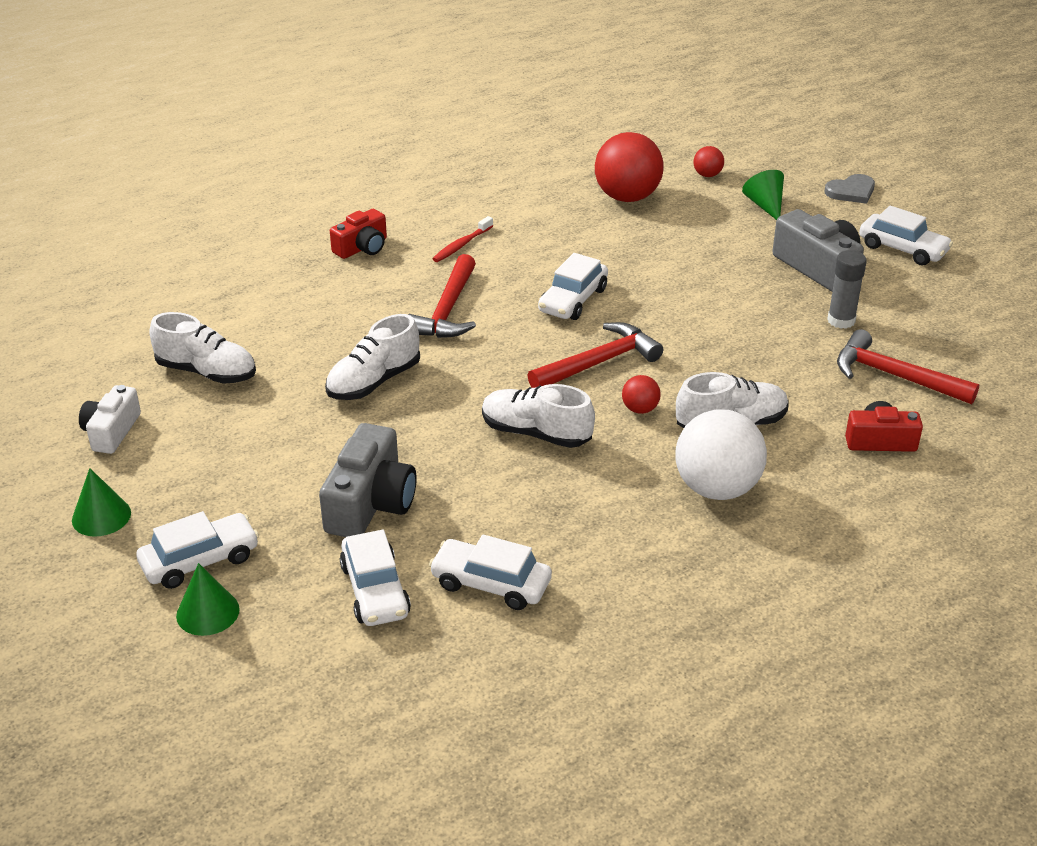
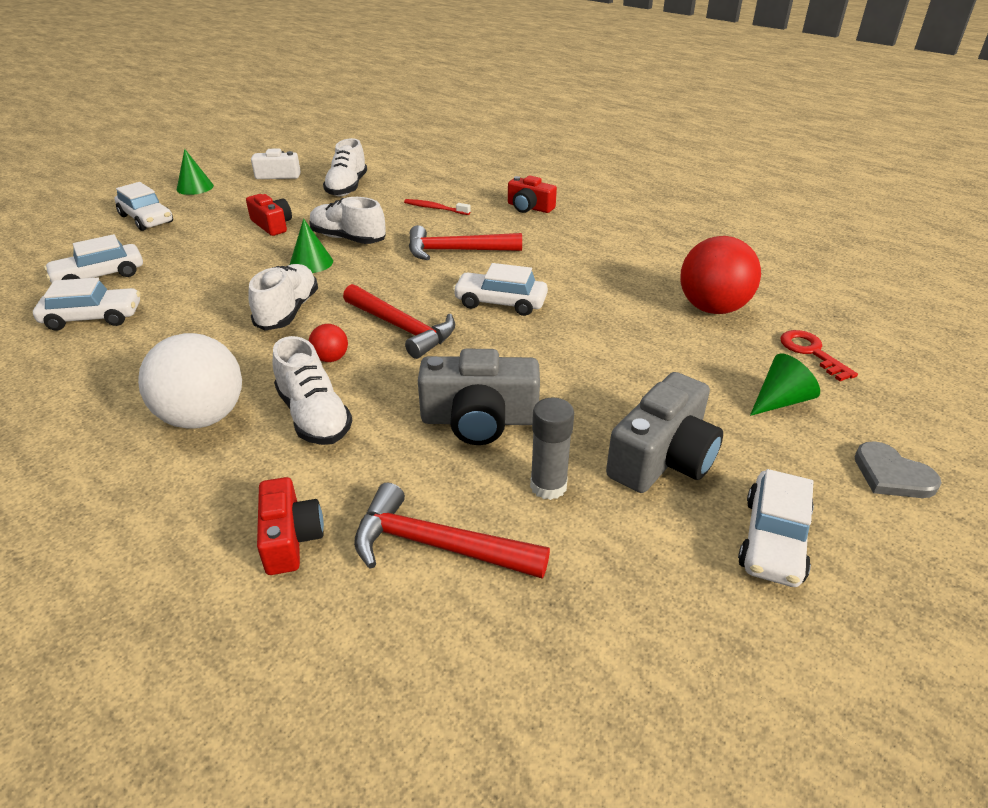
camera: 75 degrees right, 0 degrees up
green cone [176,563,240,636] -> green cone moved to [290,219,333,273]
grey camera [319,423,416,537] -> grey camera moved to [418,349,540,445]
white car [429,534,552,610] -> white car turned 75 degrees clockwise [33,277,140,331]
red toothbrush [432,216,493,262] -> red toothbrush moved to [404,199,471,215]
red ball [693,146,724,177] -> red key [780,330,858,381]
red hammer [837,329,980,404] -> red hammer turned 90 degrees counterclockwise [354,483,550,578]
none -> red camera [246,194,292,236]

